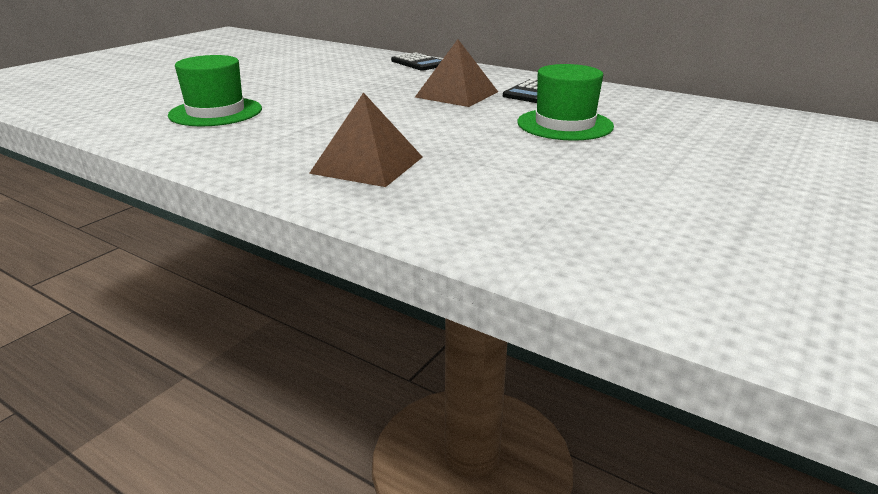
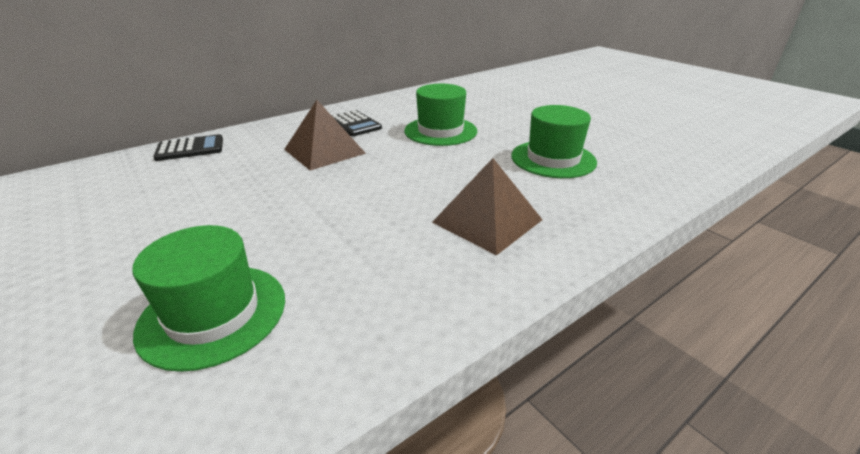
camera: 70 degrees left, 5 degrees up
none -> green hat [511,105,597,178]

